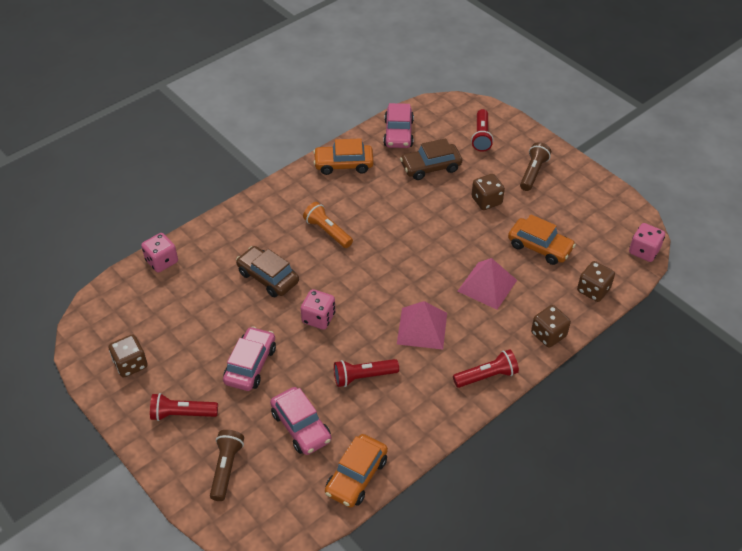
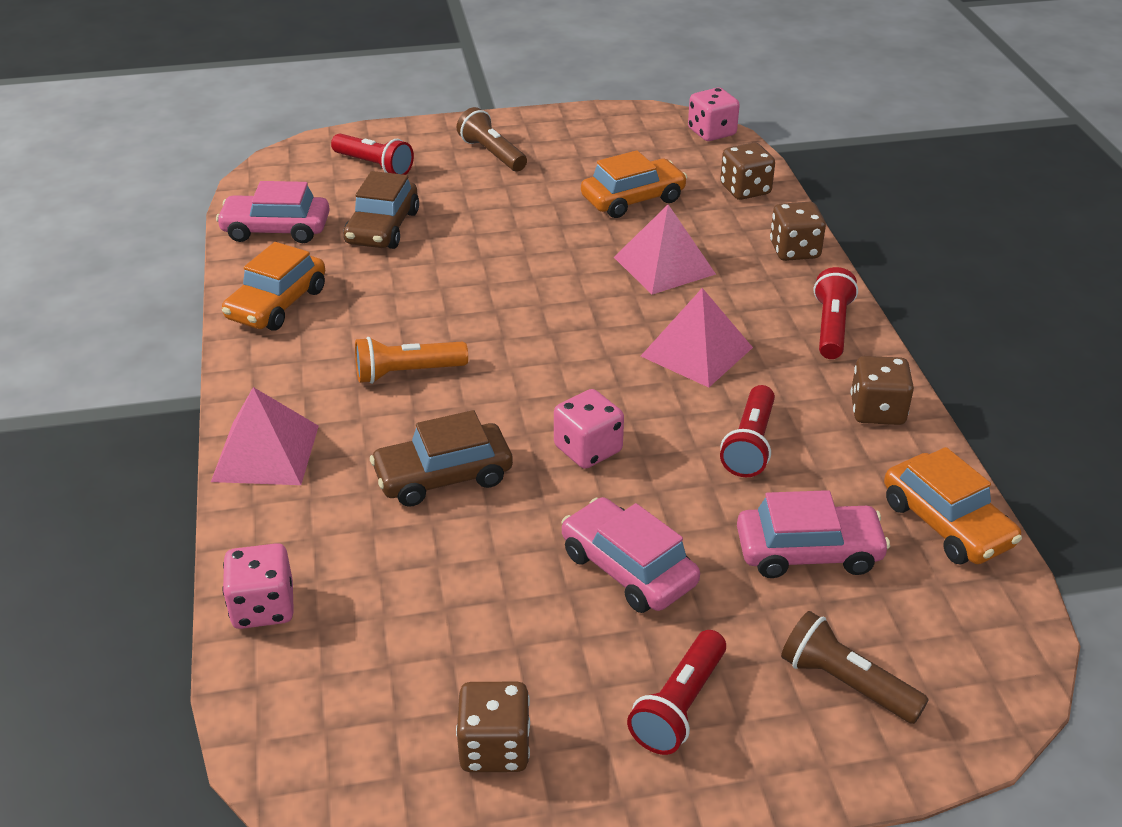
camera: 60 degrees left, 10 degrees down
pink car [383,103,414,148] -> pink car turned 150 degrees clockwise [216,181,330,243]
brown dice [472,174,505,210] -> brown dice moved to [850,356,914,425]
none -> pink pyramid [211,387,319,485]

